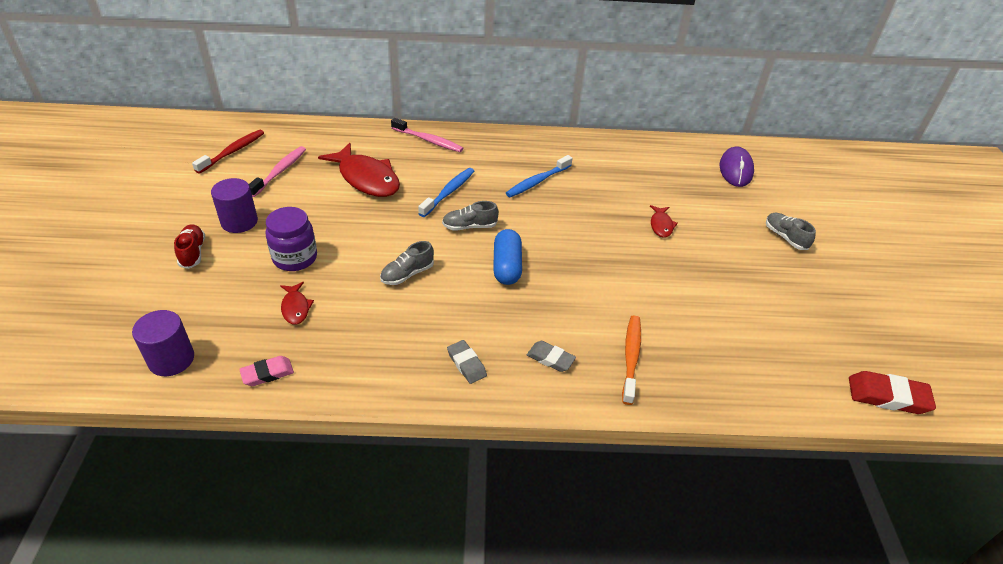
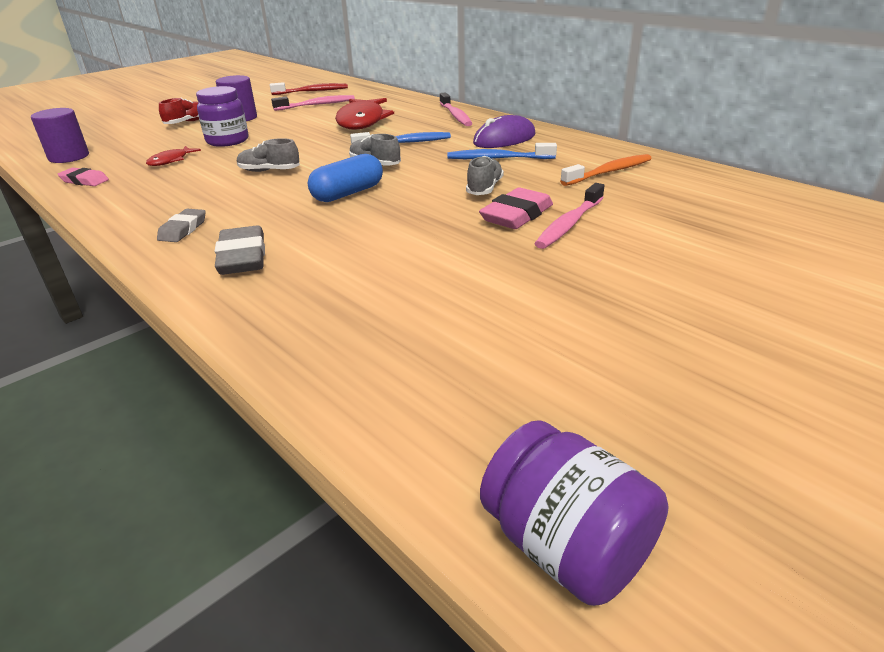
camera: 50 degrees right, 10 degrees down
grey eraser [527,341,576,372] -> grey eraser [215,225,265,275], size x1.56
orange toothbrush [622,316,641,405] -> orange toothbrush moved to [560,154,652,186]
red fish [650,205,678,238] -> pink toothbrush [534,183,605,249]
purple mouse [720,147,754,187] -> purple mouse moved to [473,115,536,148]
grey shoe [766,213,816,250] -> grey shoe moved to [466,156,504,195]
red eraser [849,371,936,414] -> purple jar [480,420,669,606]
none -> pink eraser [479,187,553,229]

